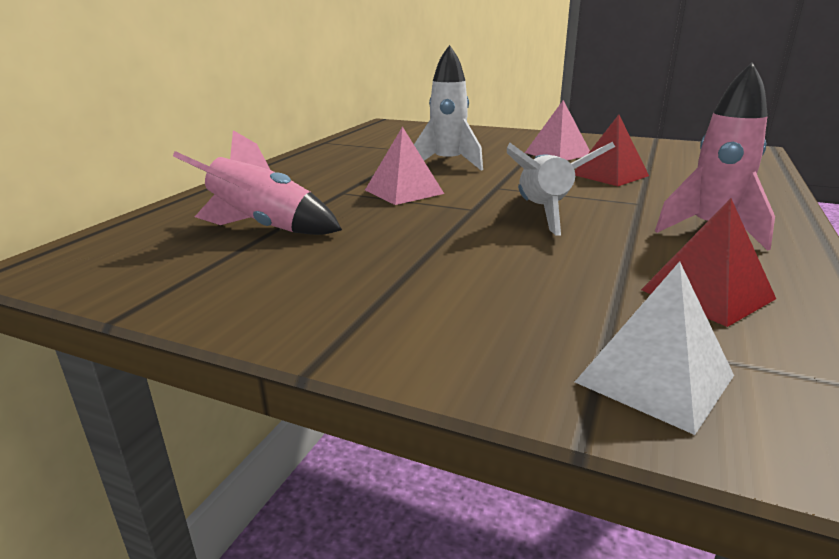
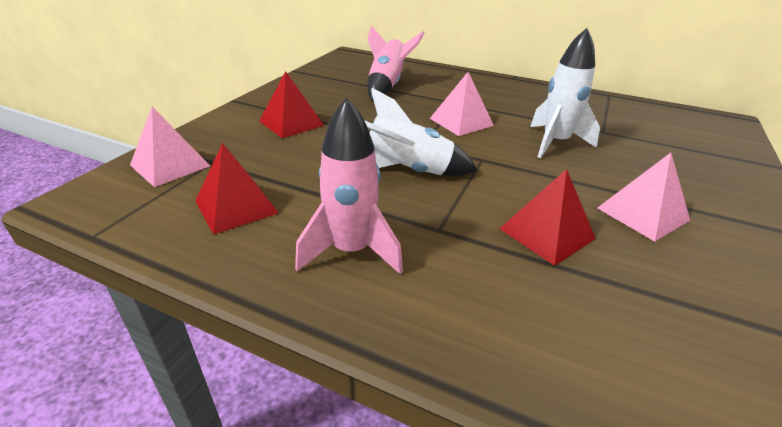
camera: 90 degrees right, 10 degrees up
white pyramid [575,261,734,435] -> pink pyramid [130,106,210,187]
none -> red pyramid [259,71,324,138]

